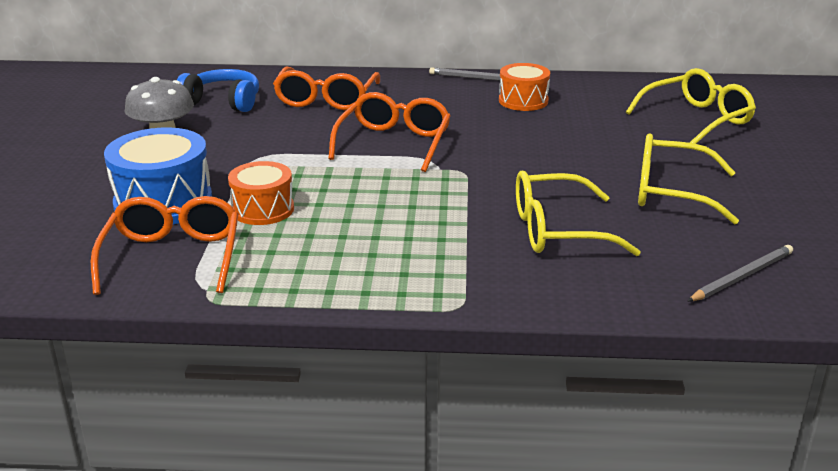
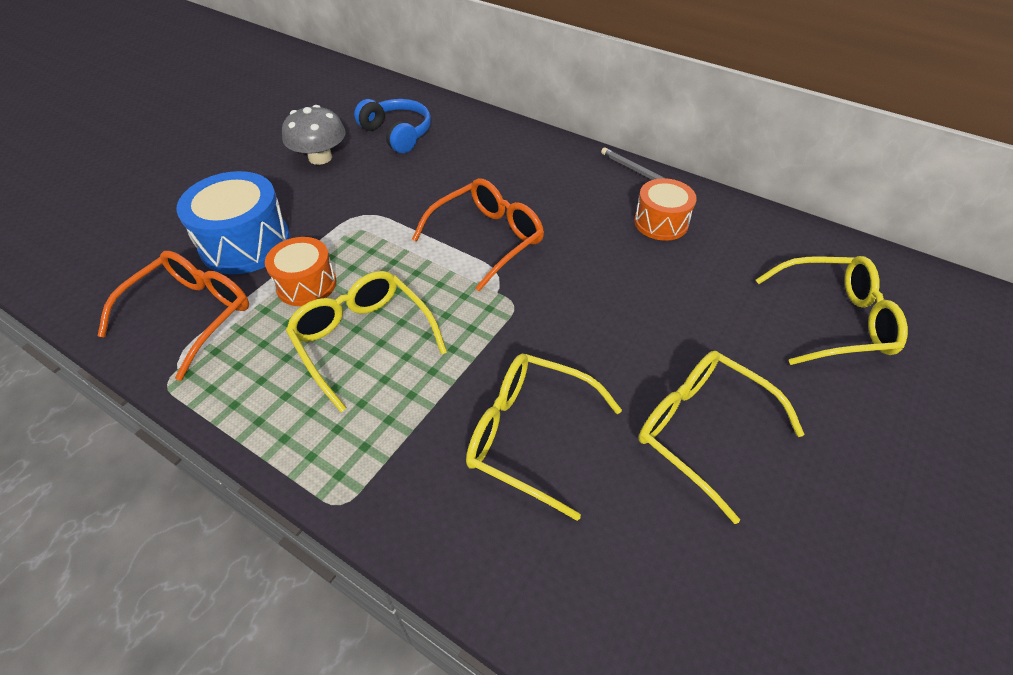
camera: 30 degrees right, 20 degrees up
orange glasses [273,67,380,110] -> none
grey pencil [687,245,793,302] -> none
none -> yellow glasses [286,271,447,412]

